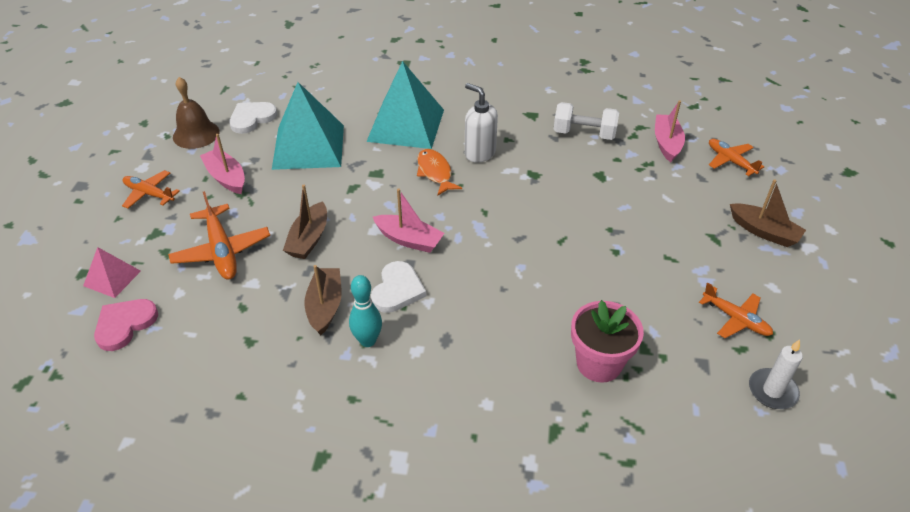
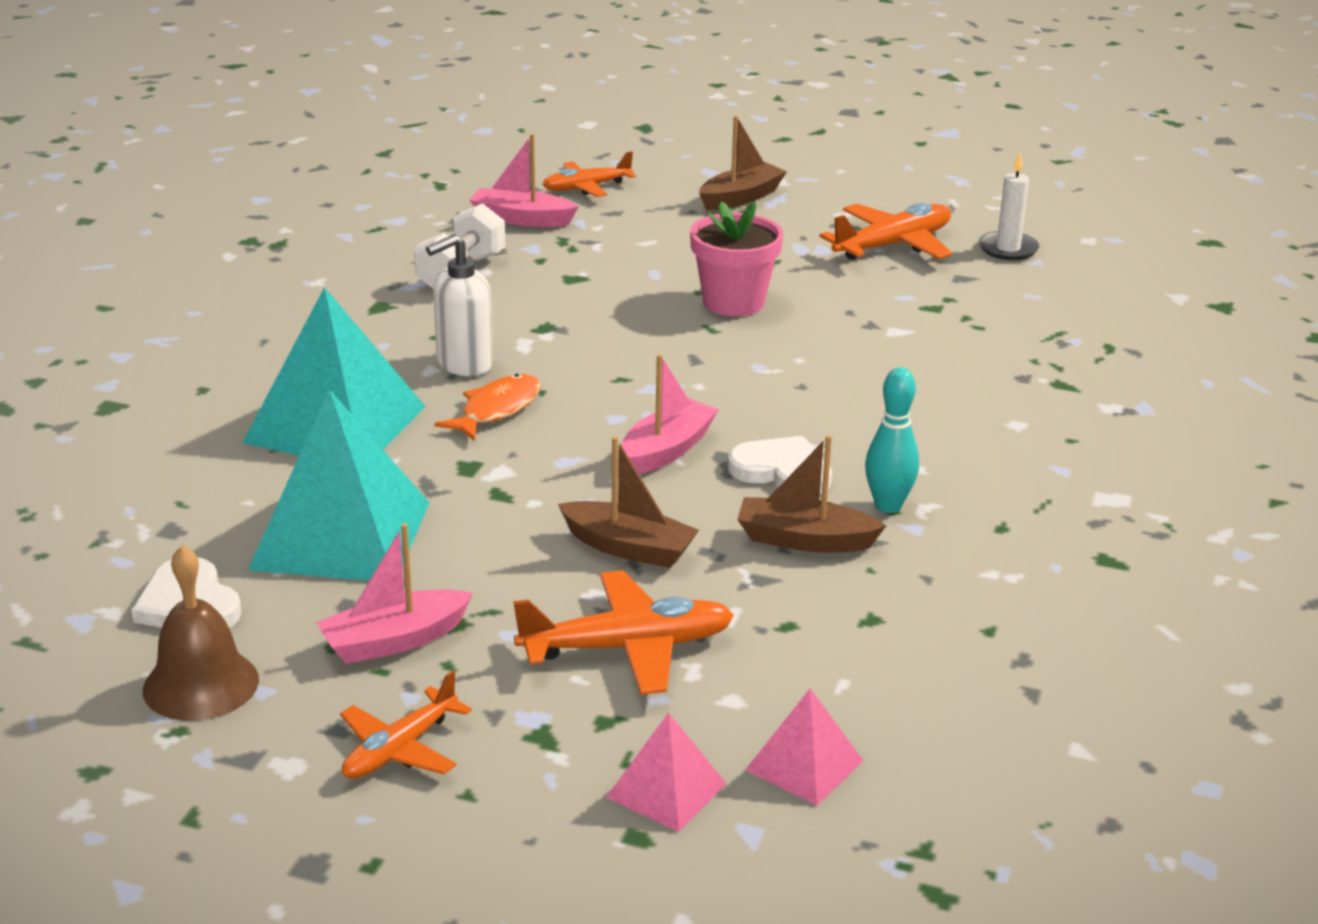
camera: 80 degrees left, 15 degrees down
pink heart [94,299,158,351] -> pink pyramid [745,688,863,806]
orange fish [417,149,462,196] -> orange fish turned 135 degrees clockwise [434,374,541,441]
pink flower pot [571,300,644,383] -> pink flower pot moved to [690,201,783,316]
orange plane [699,283,773,338] -> orange plane [819,203,952,260], size x1.52

